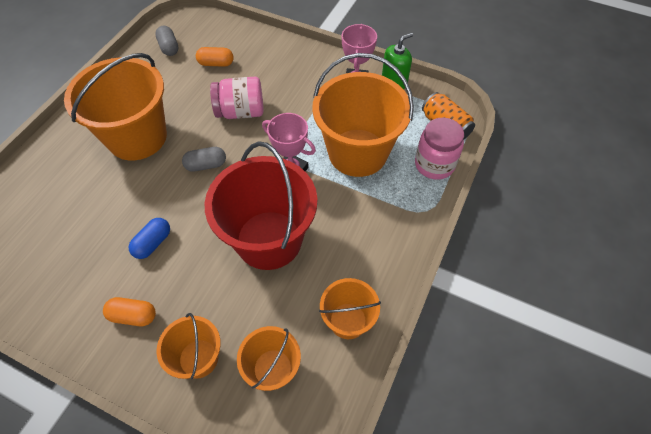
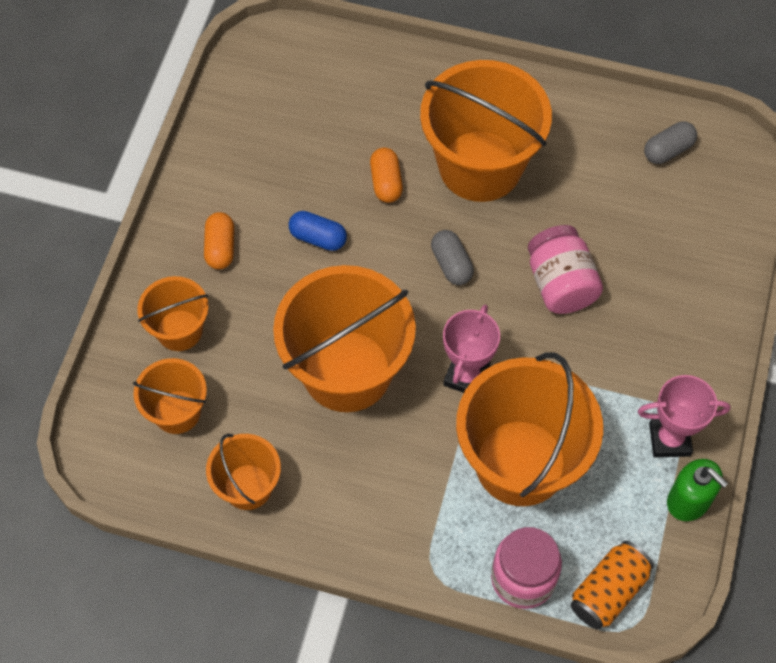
camera: 80 degrees right, 5 degrees up
orange capsule [196,47,233,67] -> orange capsule moved to [370,148,403,203]
red bucket [205,142,317,270] -> orange bucket [273,265,416,412]

